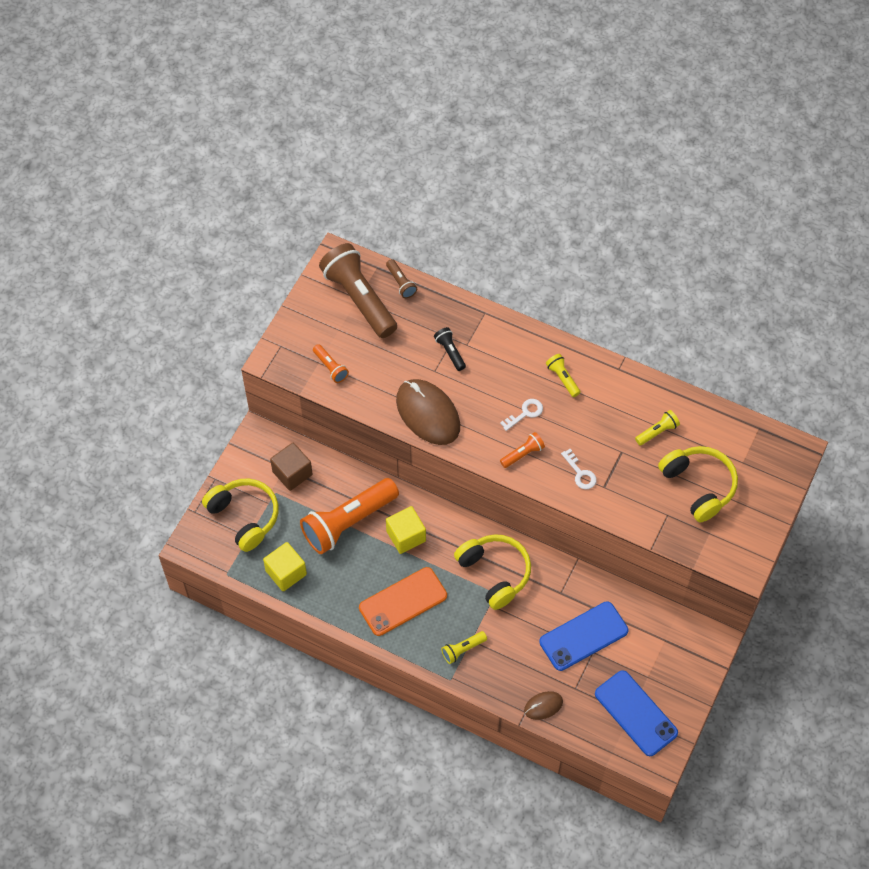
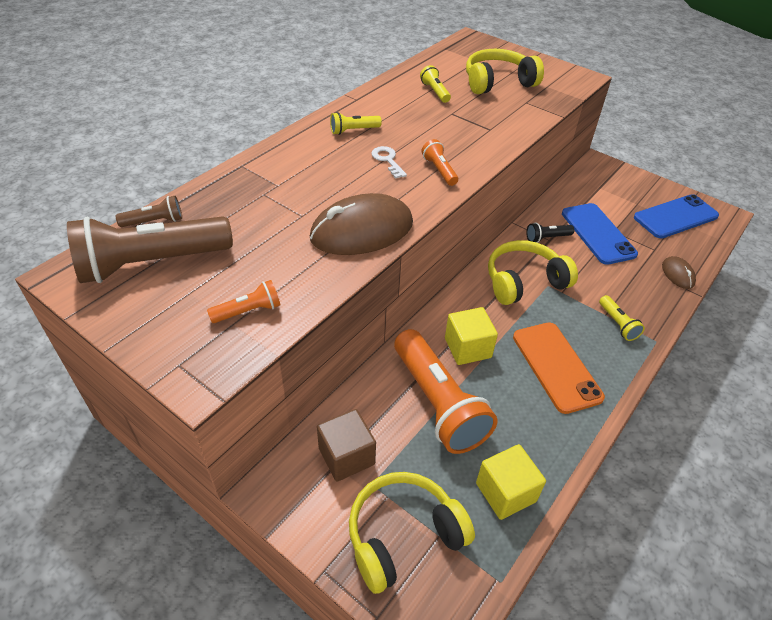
camera: 80 degrees left, 15 degrees down
black flashlight [434,327,466,371] -> black flashlight moved to [526,223,574,243]
white key [561,449,597,489] -> none

